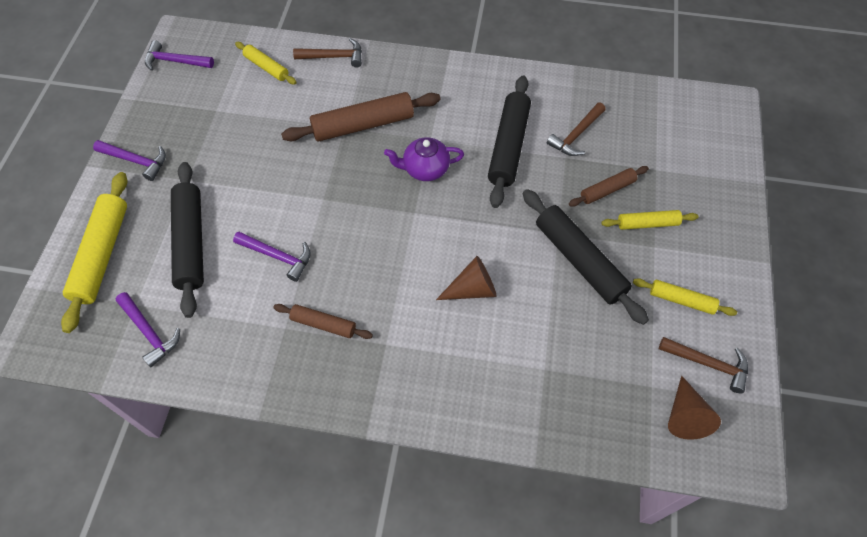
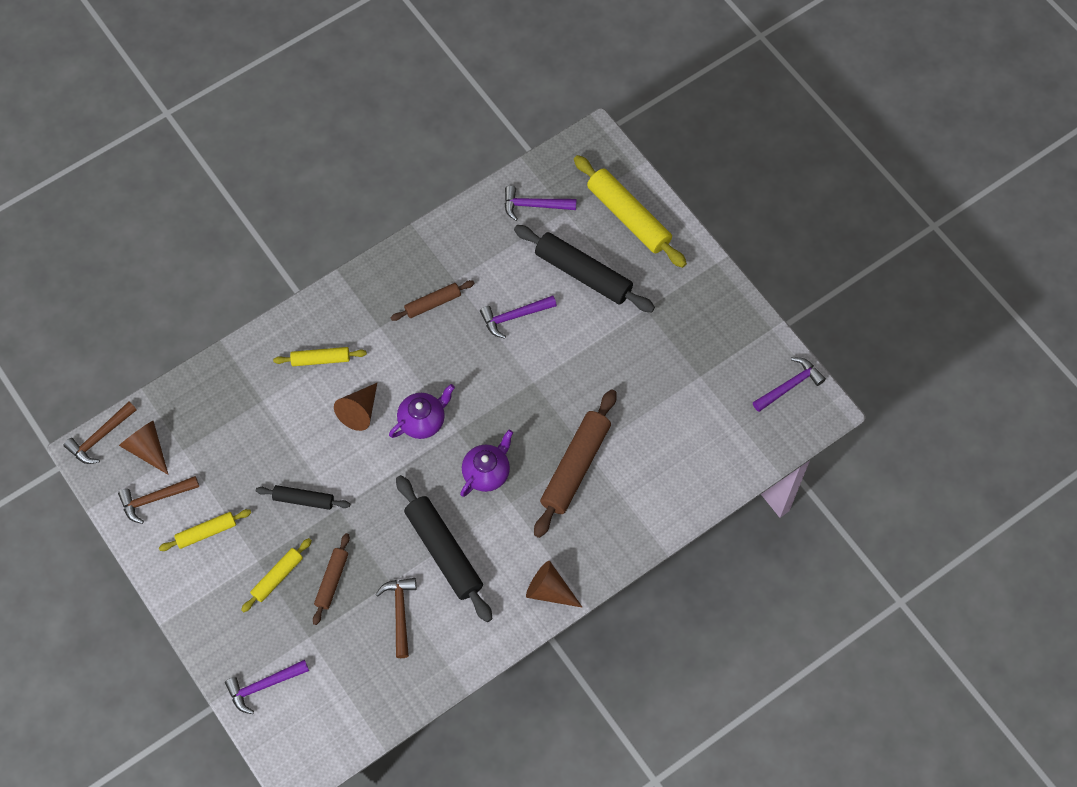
camera: 135 degrees right, 5 degrees up
purple hammer [93,140,166,181] -> purple hammer moved to [225,660,309,714]
yellow rolling pin [235,42,297,84] -> yellow rolling pin moved to [273,347,367,366]
brown hammer [293,38,362,68] -> brown hammer moved to [63,402,137,464]
black rolling pin [523,189,649,325] -> black rolling pin [256,485,350,510], size x0.55
none -> purple teapot [389,384,455,439]
none -> brown cone [526,561,583,608]

